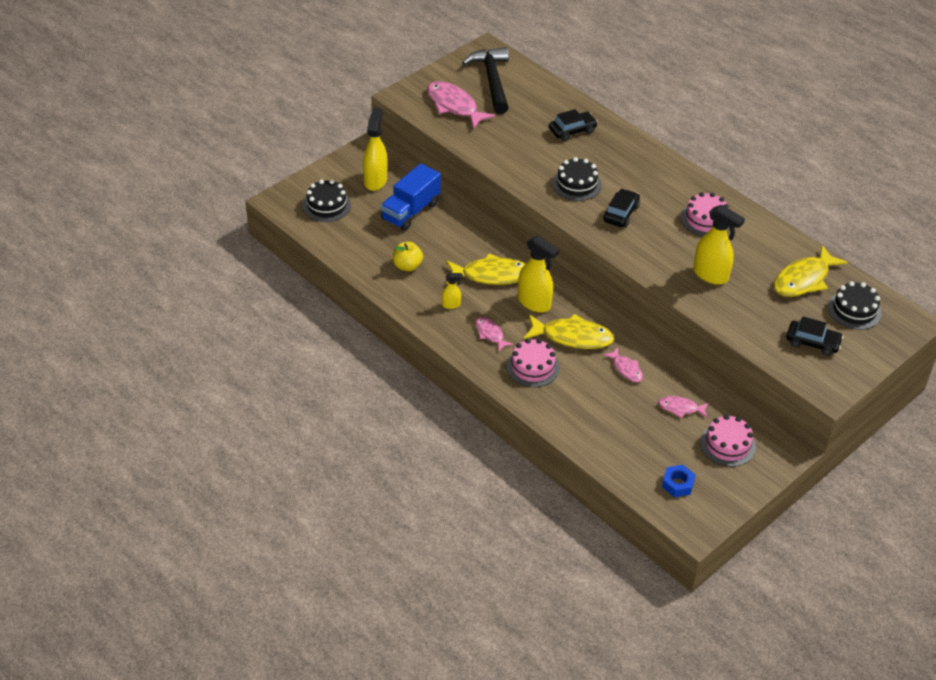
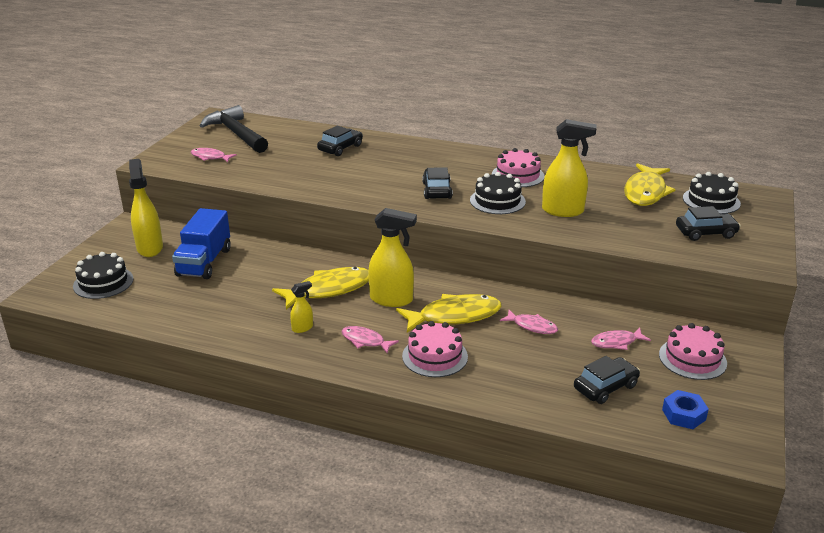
camera: 25 degrees left, 15 degrees down
yellow apple [393,242,423,271] -> none
pink fish [427,81,496,129] -> pink fish [191,148,237,162], size x0.55
black cake [552,157,602,201] -> black cake moved to [470,172,526,214]
none -> black car [574,356,640,404]

